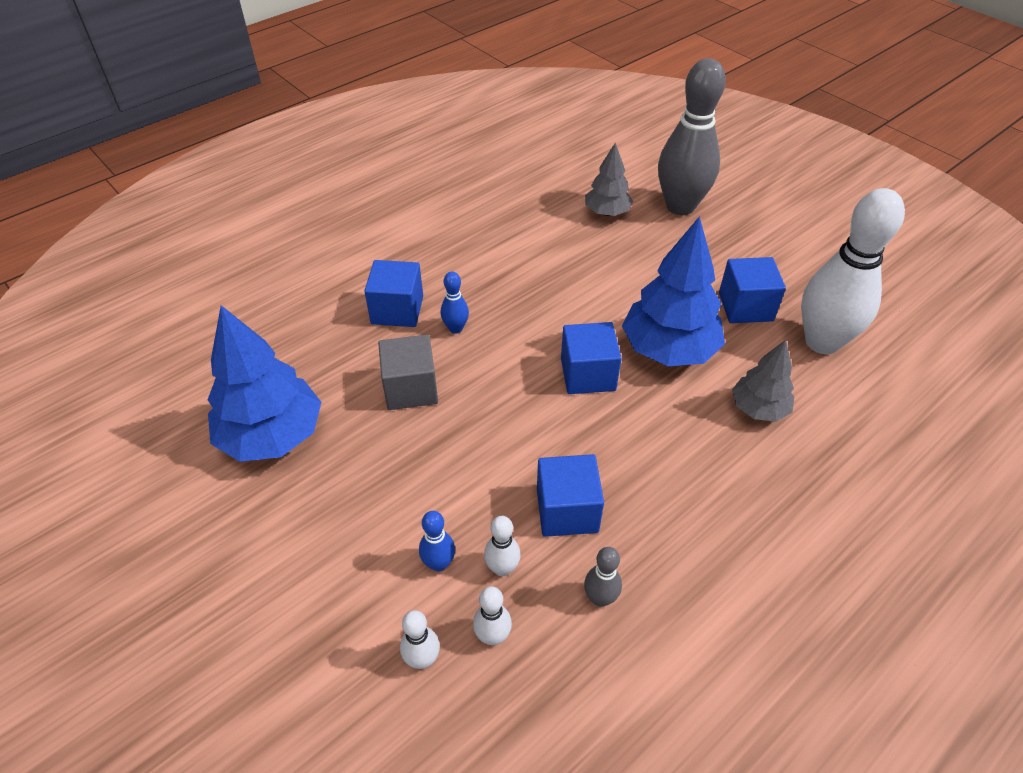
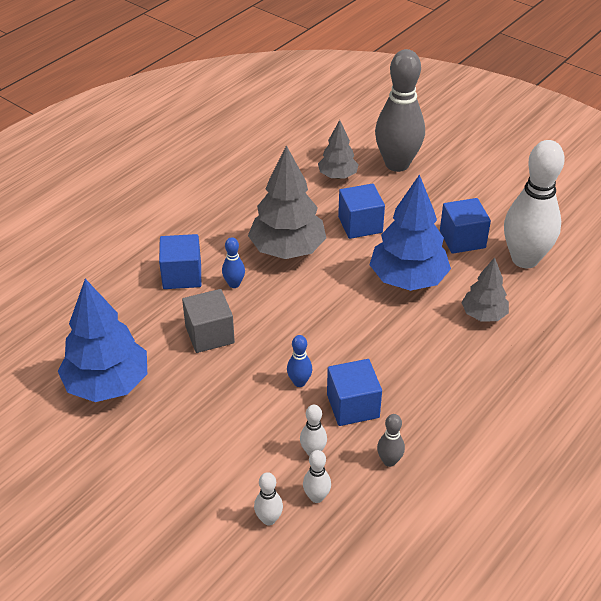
camera: 10 degrees left, 5 degrees down
blue bowling pin [419,511,455,572] -> blue bowling pin moved to [287,335,312,387]
blue cube [561,322,621,394] -> blue cube moved to [338,184,385,239]
none -> grey tree [248,145,326,259]

